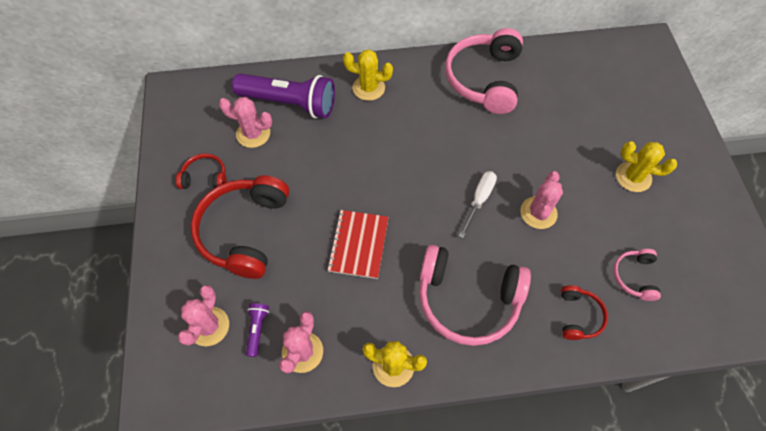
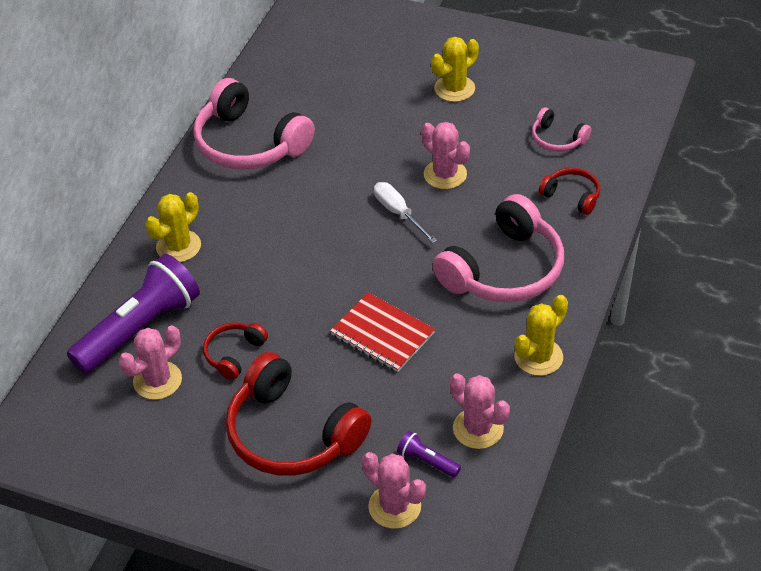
camera: 60 degrees left, 15 degrees down
red headphones [176,153,226,189] -> red headphones moved to [203,322,268,380]

